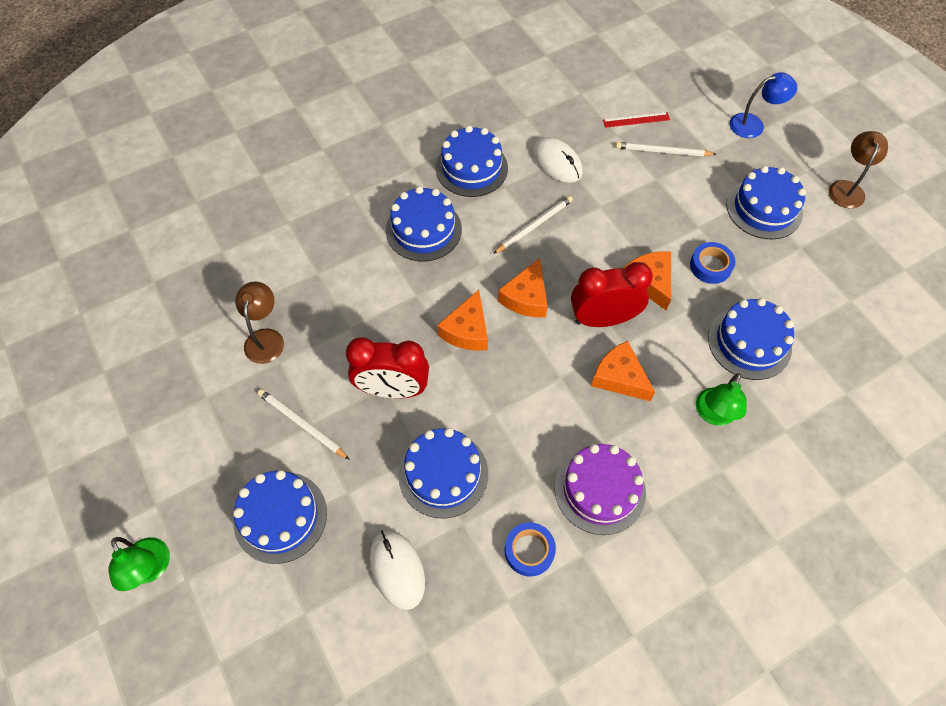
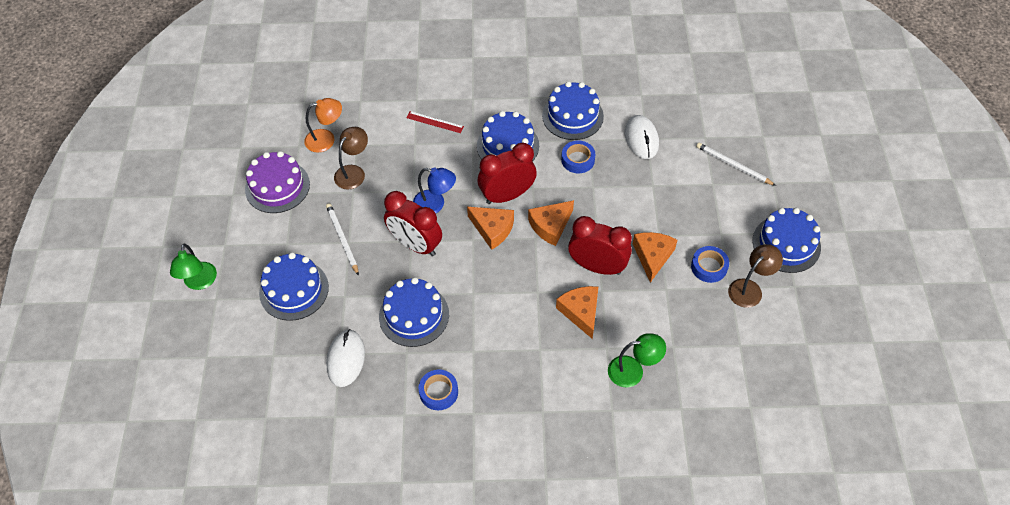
camera: 30 degrees right, 5 degrees down
orange cheese [437,290,488,351] -> orange cheese turned 105 degrees counterclockwise [467,207,514,250]
white pencil [493,196,573,254] -> none
purple cake [555,444,646,535] -> purple cake moved to [245,151,310,213]
red ruler [603,112,670,128] -> red ruler moved to [406,111,464,133]
green lamp [696,373,747,426] -> green lamp turned 150 degrees counterclockwise [608,333,666,387]
blue cake [708,298,794,380] -> none
blue lamp [729,72,797,138] -> blue lamp moved to [413,167,456,213]
brown lamp [829,131,888,209] -> brown lamp moved to [728,244,783,308]
none -> orange lamp [304,98,342,152]
none -> red clock [478,143,537,204]
none -> blue tape [561,140,595,173]

